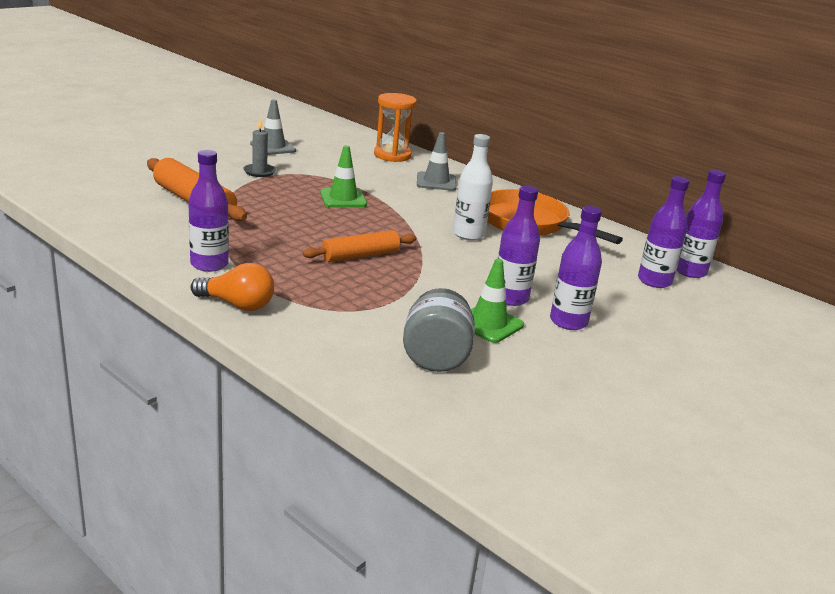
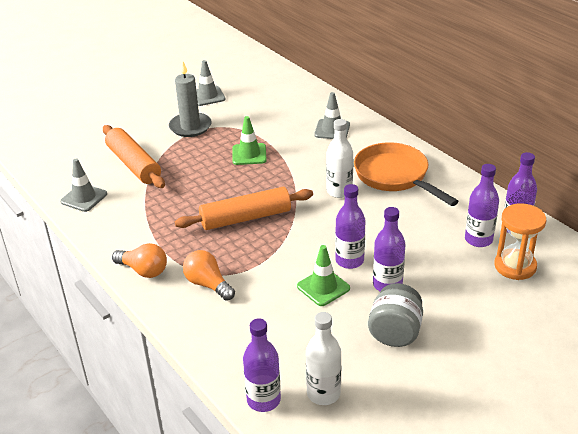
camera: 15 degrees right, 10 degrees up
purple bottle [188,150,229,272] -> purple bottle moved to [243,318,281,412]
grey candle [243,118,276,177] -> grey candle [169,61,212,137], size x1.68
orange rolling pin [303,230,416,262] -> orange rolling pin [175,187,313,230], size x1.50
orange hourglass [374,93,417,162] -> orange hourglass moved to [494,203,546,280]
grey jar [403,288,475,372] -> grey jar moved to [368,283,423,347]
none -> grey traffic cone [60,159,107,212]
none -> orange light bulb [183,250,235,301]
none -> white bottle [306,312,341,405]

